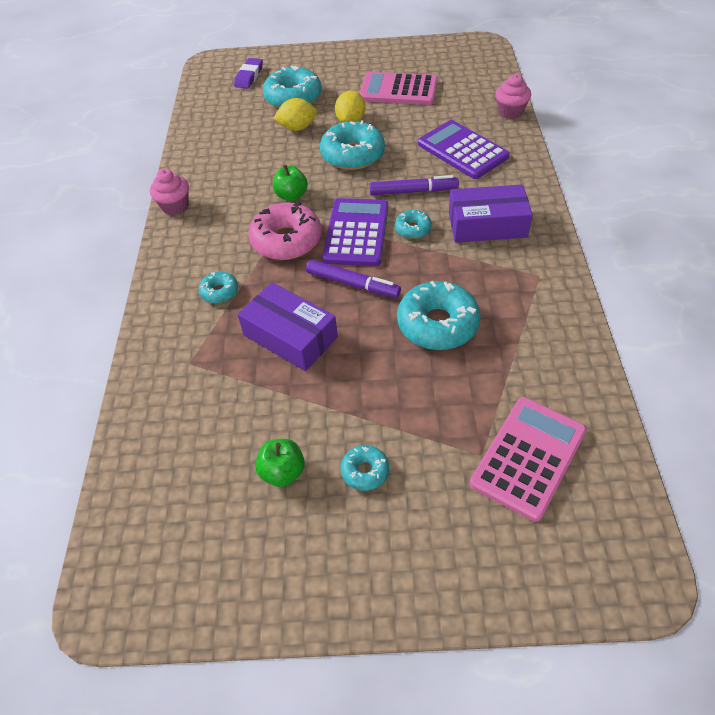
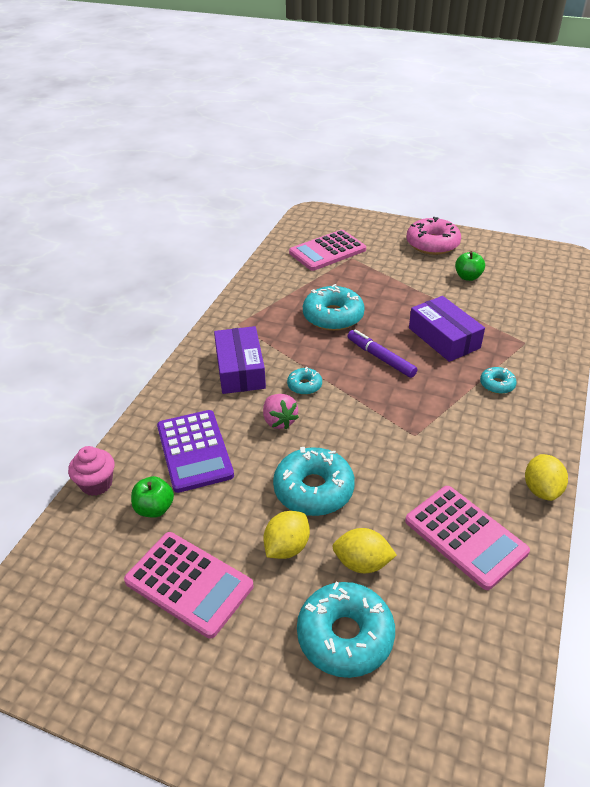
camera: 160 degrees left, 10 degrees down
pink cupcake [150,169,189,215] -> yellow lemon [525,454,568,501]
purple eraser [234,58,263,88] -> none
pink donut [248,201,322,260] -> pink donut moved to [406,217,461,255]
green apple [273,165,308,201] -> green apple moved to [131,476,174,518]
purple calculator [322,198,388,266] -> none
turquoise donut [341,445,389,491] -> none
purple marker [370,175,459,195] -> pink strawberry [263,394,299,430]
purple box [449,184,533,243] -> purple box turned 60 degrees clockwise [214,326,266,394]
none -> pink calculator [405,486,530,590]

